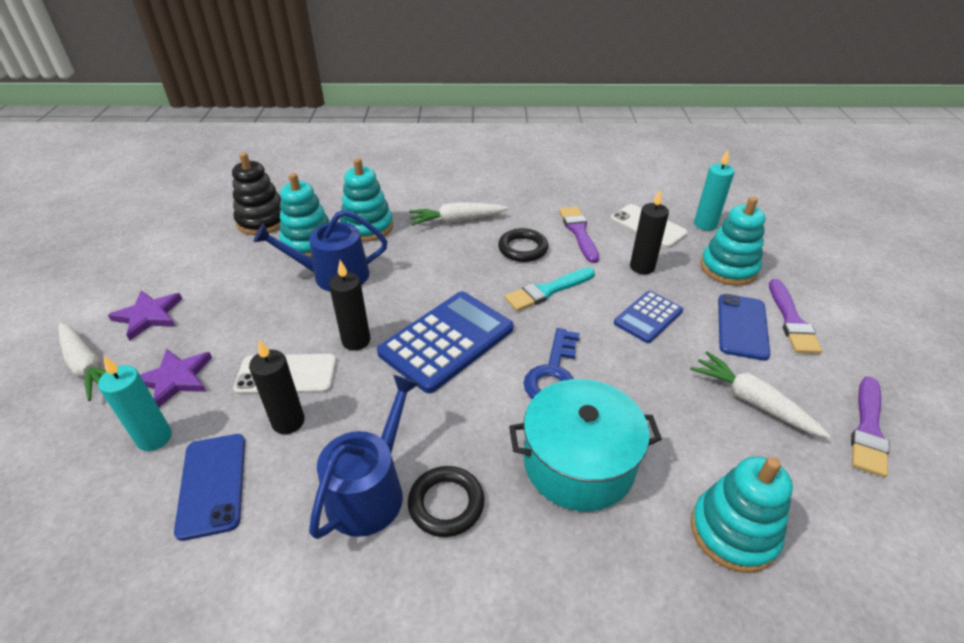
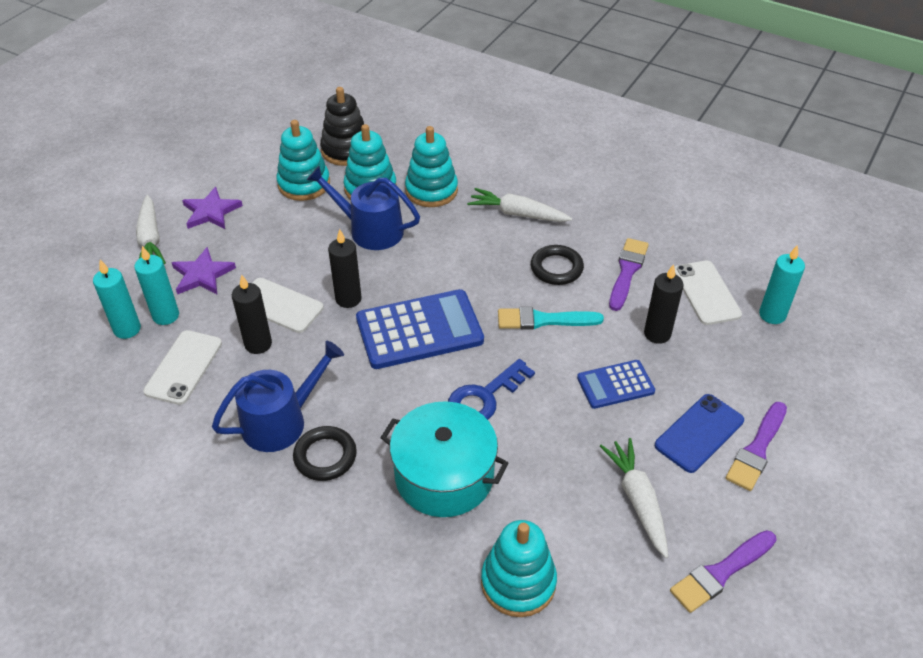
camera: 30 degrees right, 5 degrees up
blue phone [174,434,245,541] -> white phone [143,330,222,405]
turquoise stacking toy [700,196,765,286] -> turquoise stacking toy moved to [276,120,330,201]
none -> turquoise candle [93,260,141,339]

